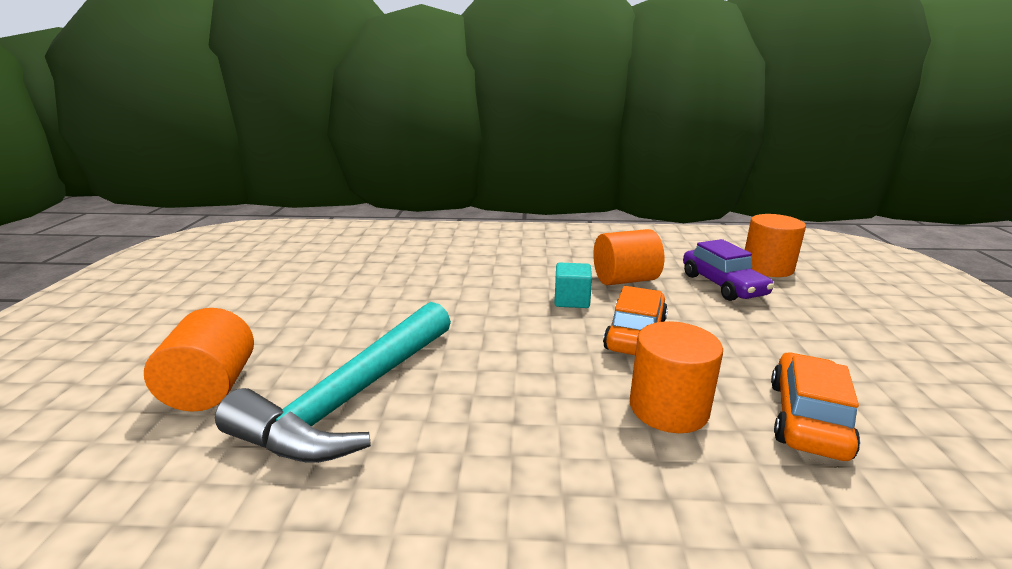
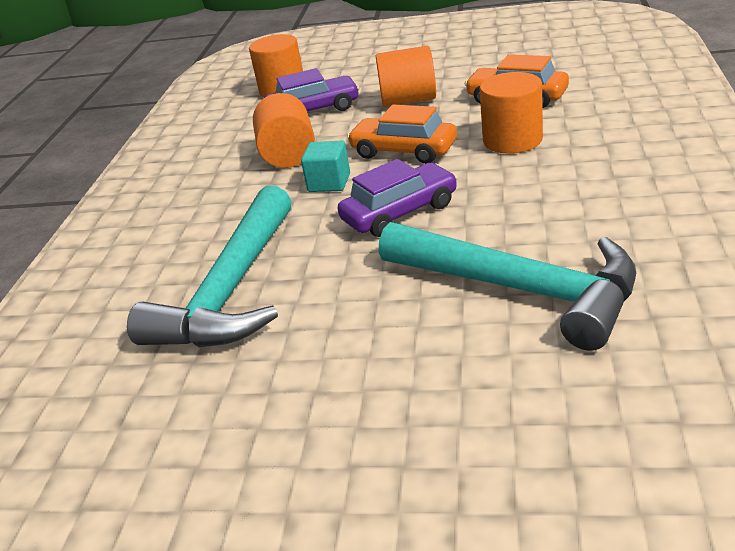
camera: 80 degrees left, 10 degrees up
orange cylinder [144,308,254,412] -> orange cylinder moved to [376,46,436,107]
none -> turquoise hammer [127,186,292,348]
none -> purple car [338,159,457,237]

